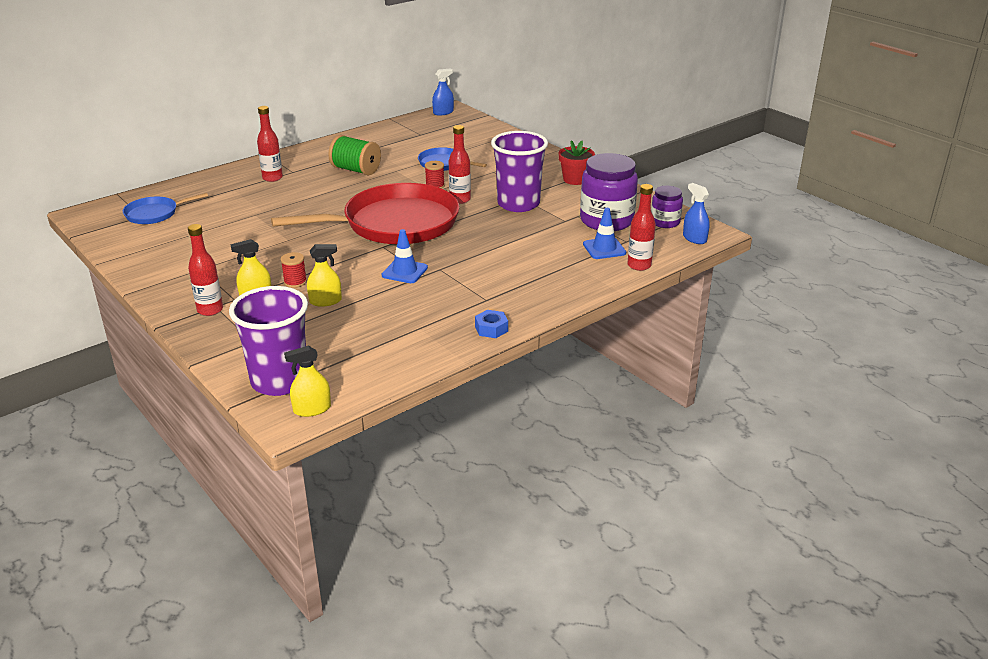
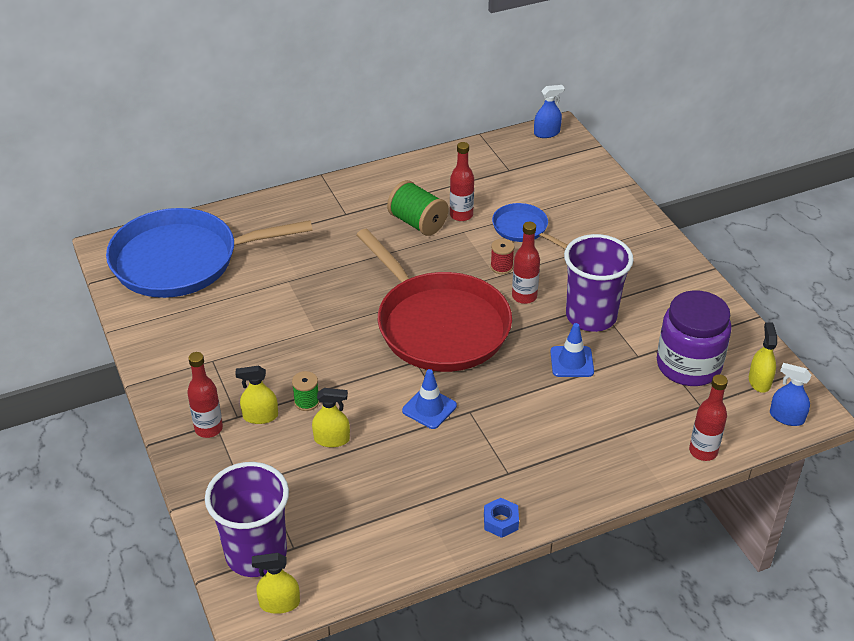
camera: 15 degrees right, 10 degrees up
blue pan [123,193,208,224] -> blue pan [106,208,313,298], size x2.18
red bottle [257,106,283,182] -> red bottle moved to [450,142,474,221]
red pan [271,183,460,244] -> red pan turned 60 degrees clockwise [356,229,512,372]
red spool [281,252,307,288] -> green spool [292,371,319,411]
red flower pot [559,140,595,185] -> none
blue traffic cone [583,208,626,259] -> blue traffic cone moved to [550,323,594,377]
purple jar [651,186,683,228] -> yellow spray bottle [749,322,777,393]
blue spray bottle [683,183,710,244] -> blue spray bottle turned 45 degrees counterclockwise [770,363,812,426]

